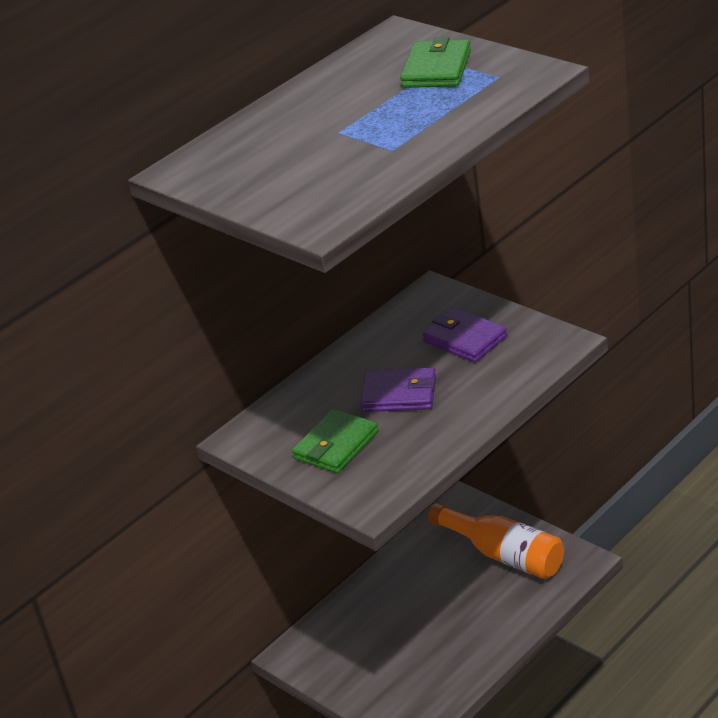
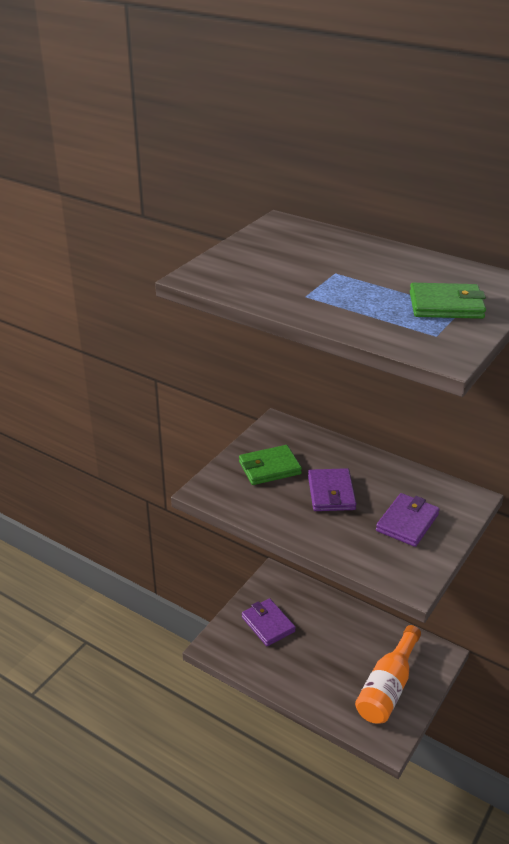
camera: 75 degrees right, 0 degrees up
green wallet [292,409,378,474] -> green wallet turned 45 degrees counterclockwise [239,445,302,485]
none -> purple wallet [242,598,296,646]

